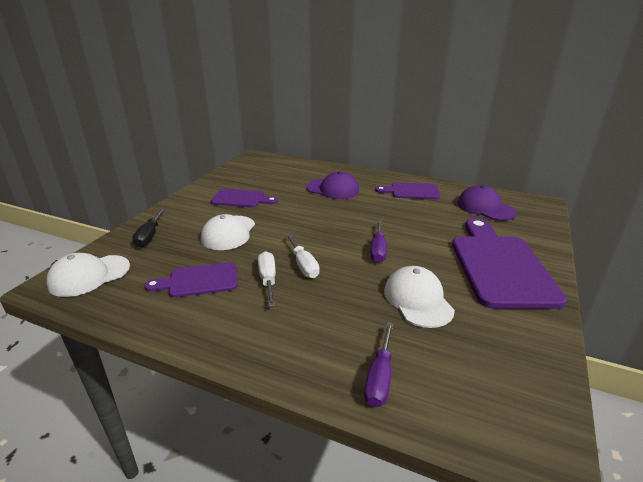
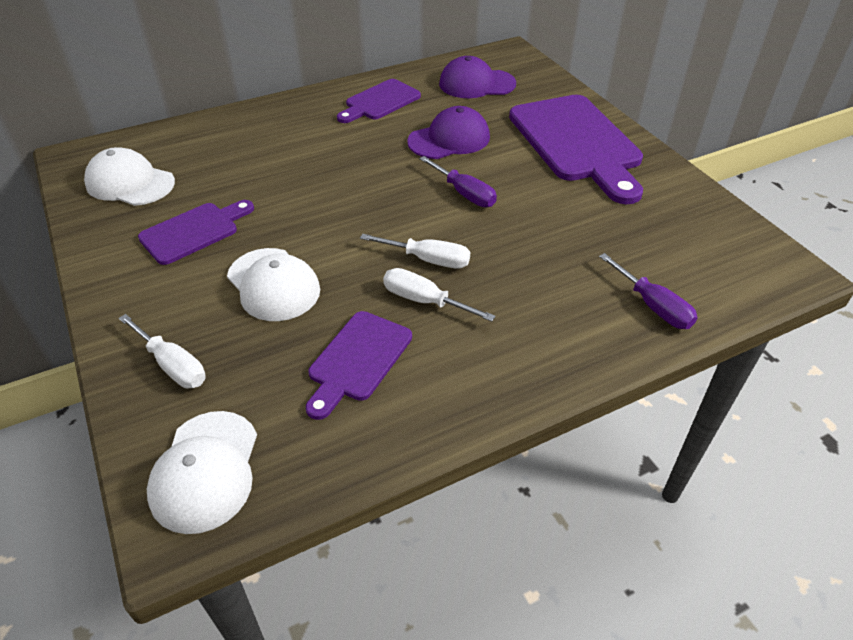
camera: 50 degrees left, 15 degrees up
black screwdriver [132,208,165,247] -> white screwdriver [118,314,206,388]
purple cap [306,171,359,199] -> purple cap moved to [407,106,490,159]
white cap [384,266,455,328] -> white cap moved to [84,147,175,206]
purple cutting board [452,218,567,309] -> purple cutting board turned 150 degrees counterclockwise [509,95,643,204]

